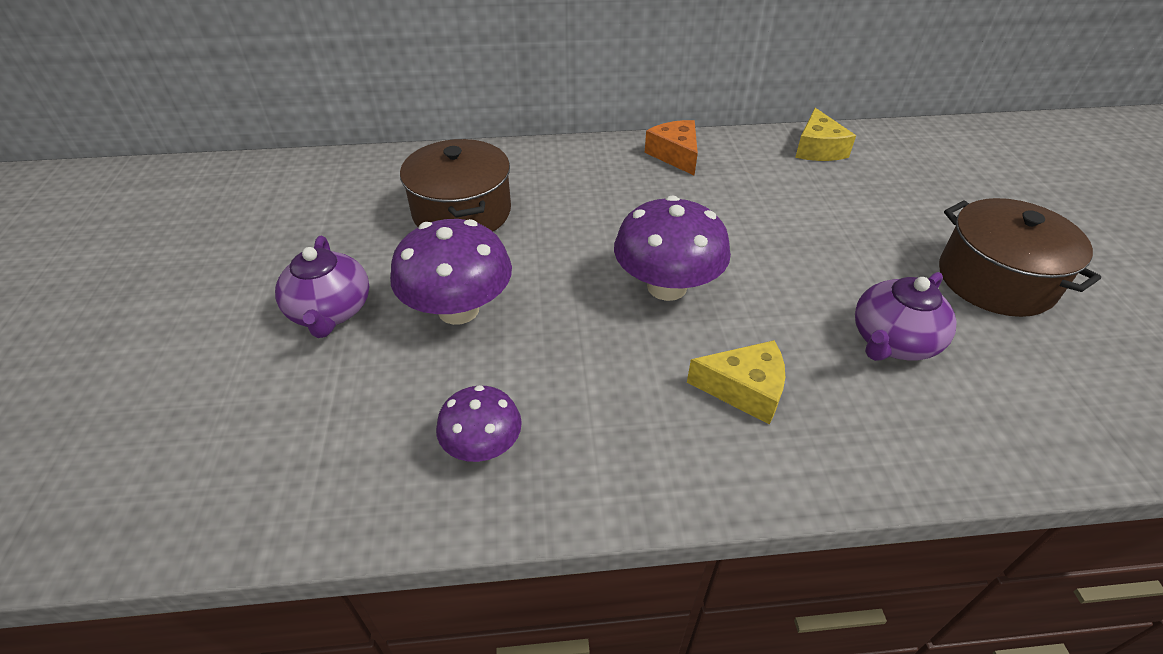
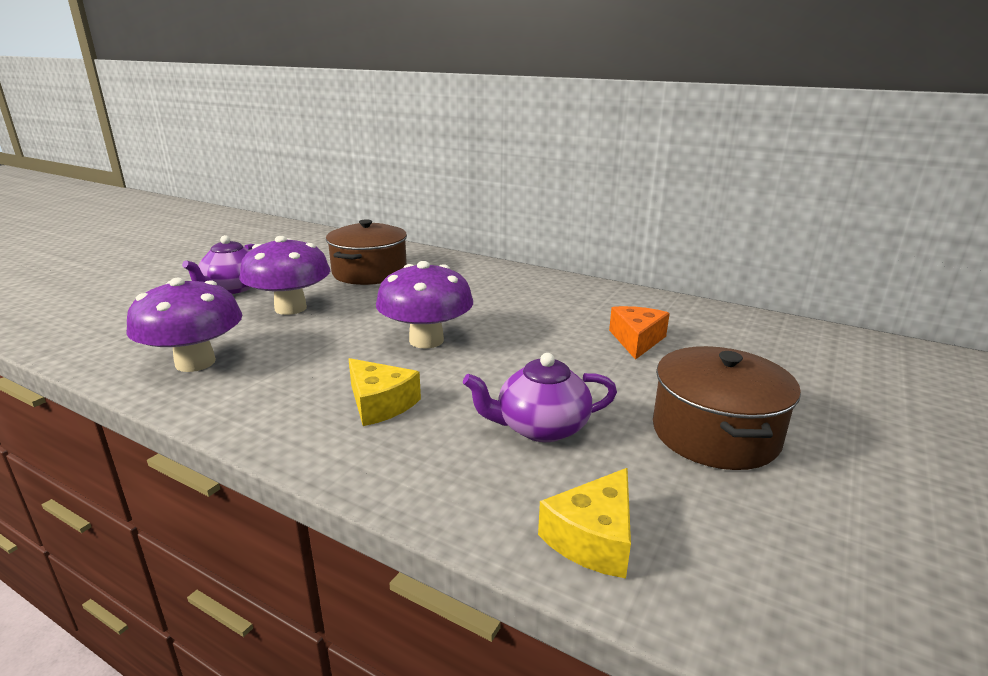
camera: 35 degrees right, 20 degrees down
purple mushroom [436,385,522,462] -> purple mushroom [127,278,242,372], size x1.68
orange cheese [645,120,698,176] -> orange cheese moved to [609,306,670,360]
yellow cheese [795,108,856,161] -> yellow cheese moved to [538,468,631,579]

